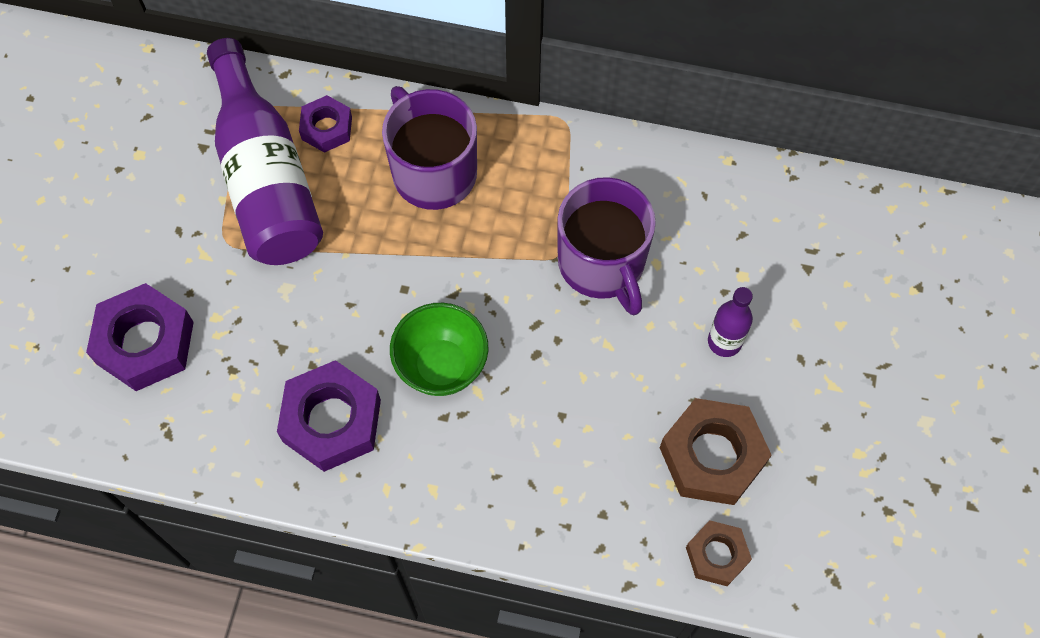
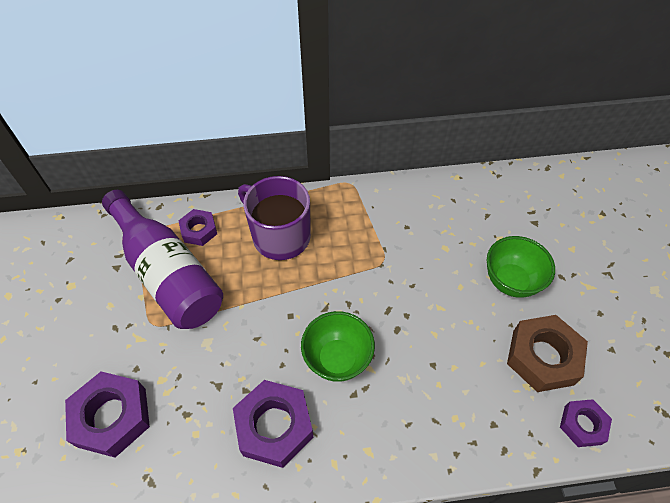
camera: 20 degrees left, 10 degrees down
purple mug [558,177,656,315] -> none
brown nut [686,520,752,586] -> purple nut [560,399,612,447]
purple bottle [708,287,753,357] -> green bowl [487,236,555,298]

